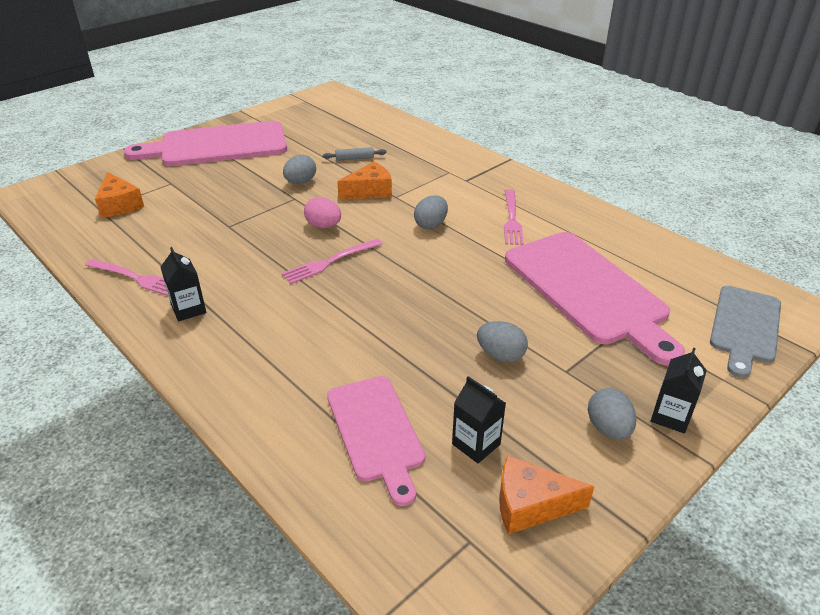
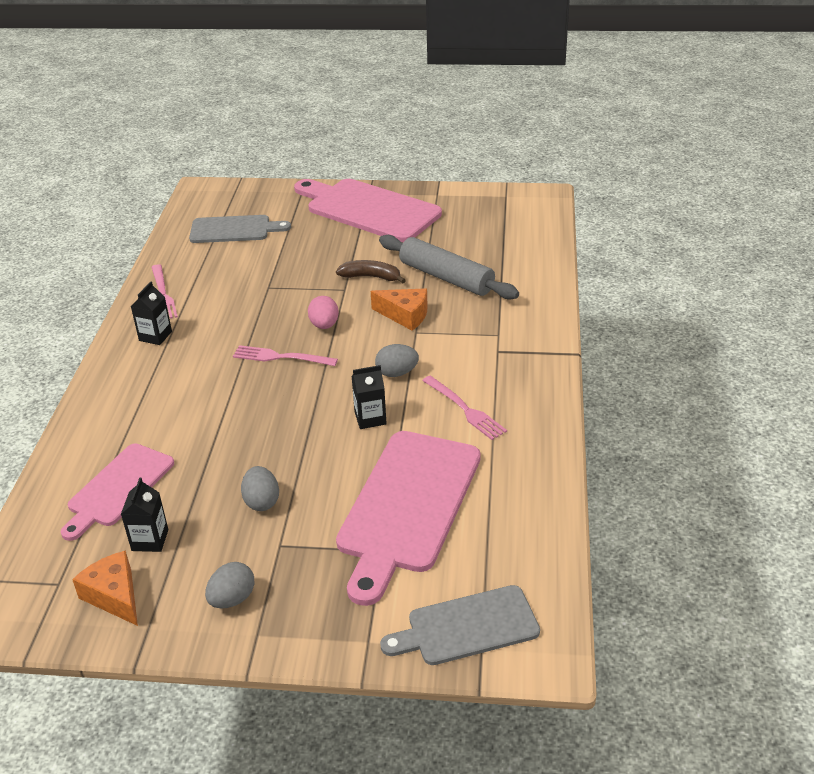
camera: 50 degrees right, 0 degrees up
orange cheese [95,172,144,217] -> grey cutting board [189,215,291,243]
grey egg [283,155,316,184] -> brown banana [336,260,406,283]
grey rolling pin [323,147,386,161] -> grey rolling pin [379,235,519,300], size x2.43
pink fork [504,189,524,245] -> pink fork turned 90 degrees counterclockwise [422,376,507,440]
black carton [651,348,707,433] -> black carton moved to [351,365,387,429]

